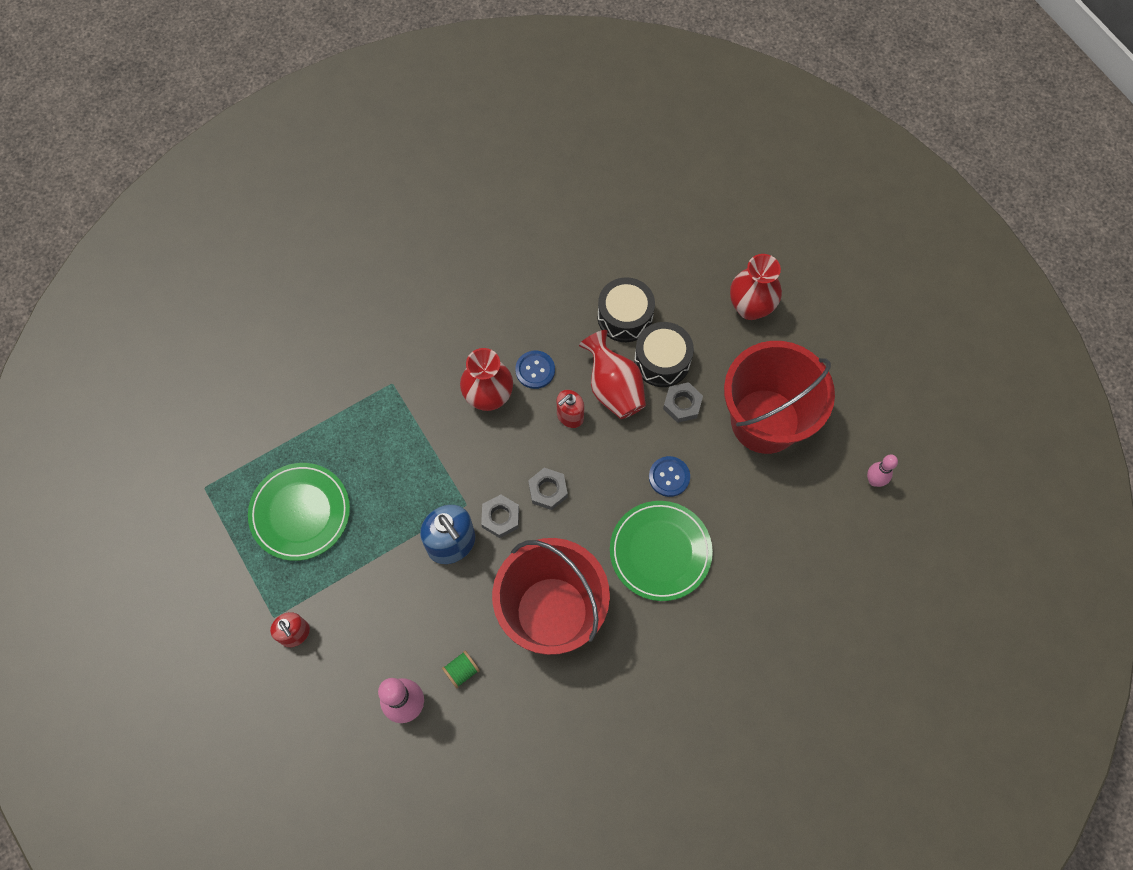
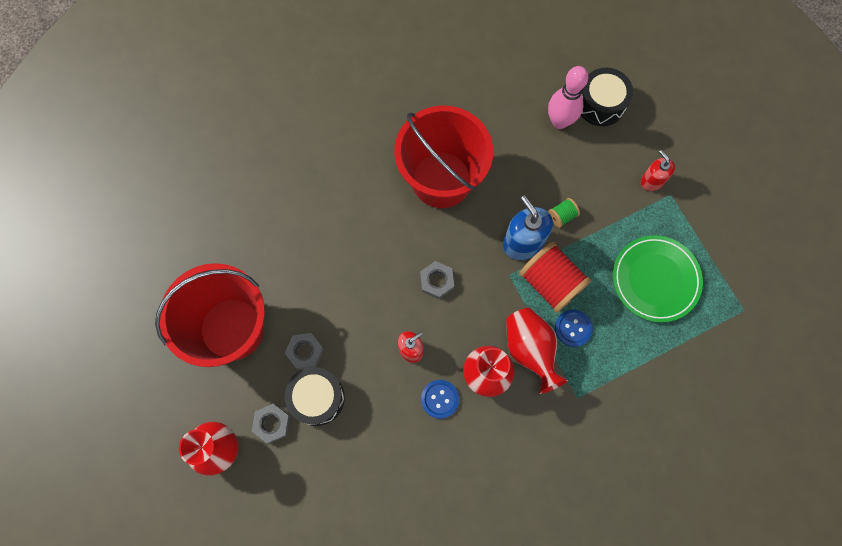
camera: 175 degrees left, 5 degrees up
green spool [442,651,480,689] -> green spool moved to [548,198,580,228]
grey nut [481,495,519,538] -> grey nut moved to [252,404,290,444]
red vase [579,330,646,419] -> red vase moved to [506,308,568,394]
black drum [597,277,655,342] -> black drum moved to [581,68,633,126]
green plate [610,501,713,601] -> none
blue button [649,456,690,497] -> blue button moved to [555,309,593,347]
pink bowling pin [867,454,898,487] -> none
none -> red spool [519,242,591,313]

